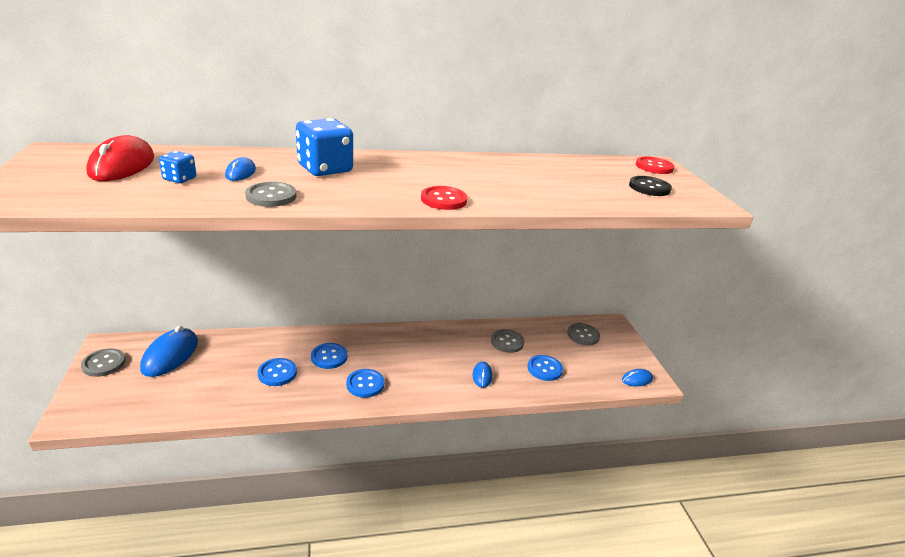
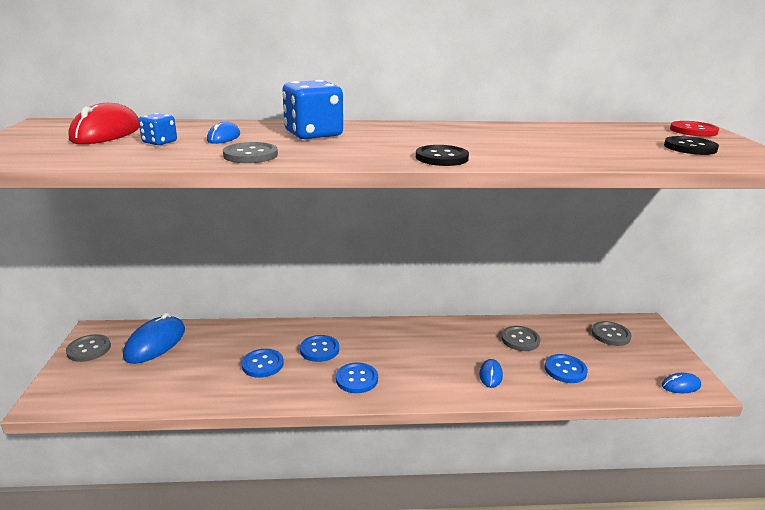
camera: 10 degrees right, 5 degrees down
red button [421,186,467,210] -> black button [416,145,469,166]

